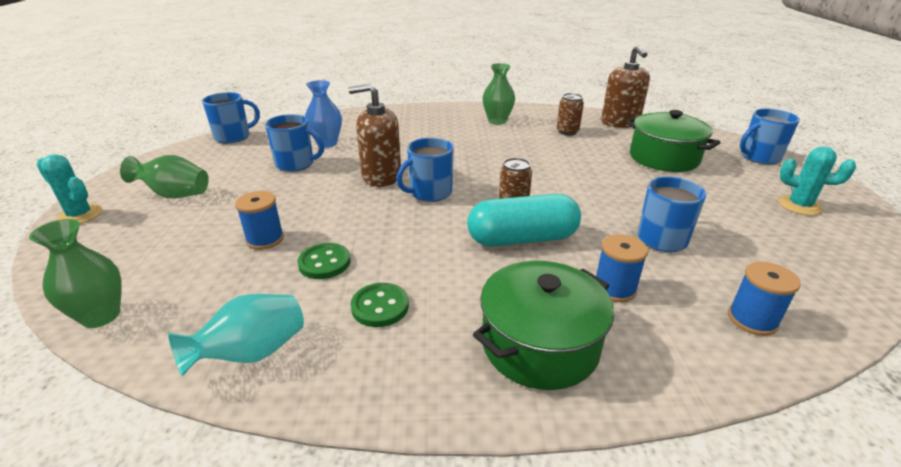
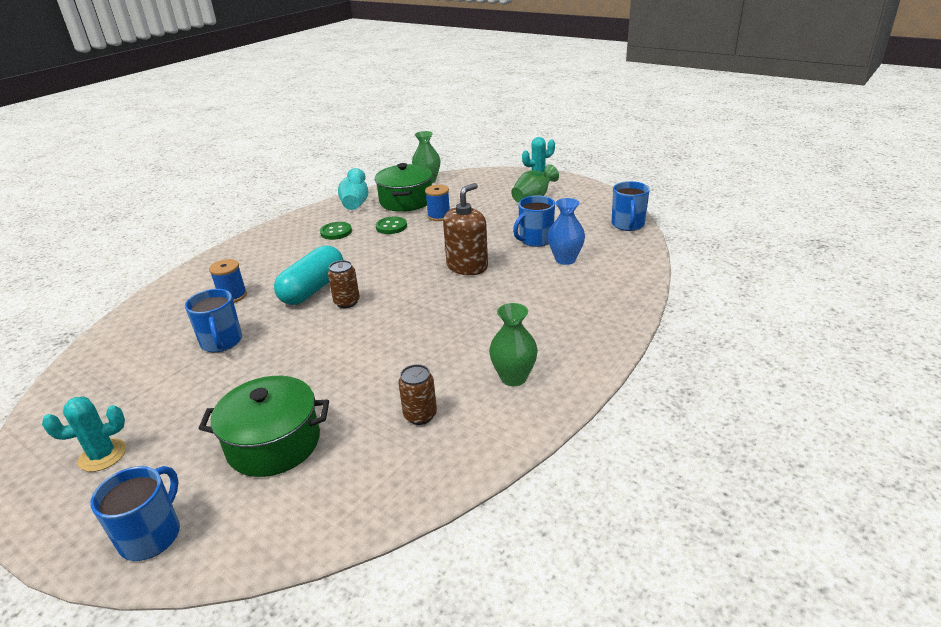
camera: 130 degrees right, 0 degrees up
blue mug [396,138,454,202] -> none
green pot [473,261,614,390] -> green pot moved to [375,163,432,212]
brown soap dispenser [601,45,650,128] -> none
blue spool [728,262,801,336] -> none

